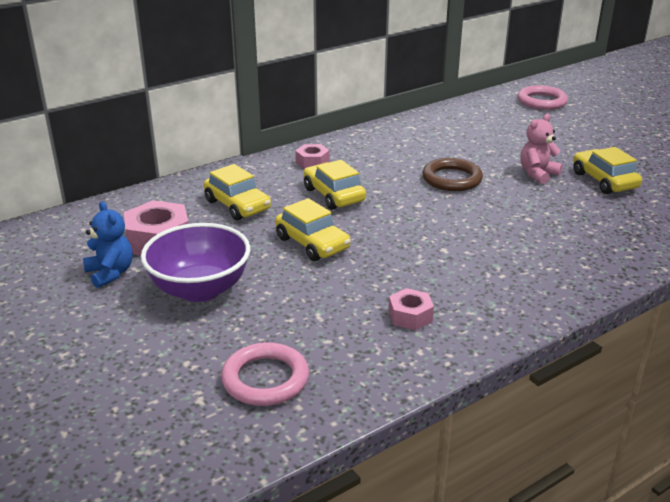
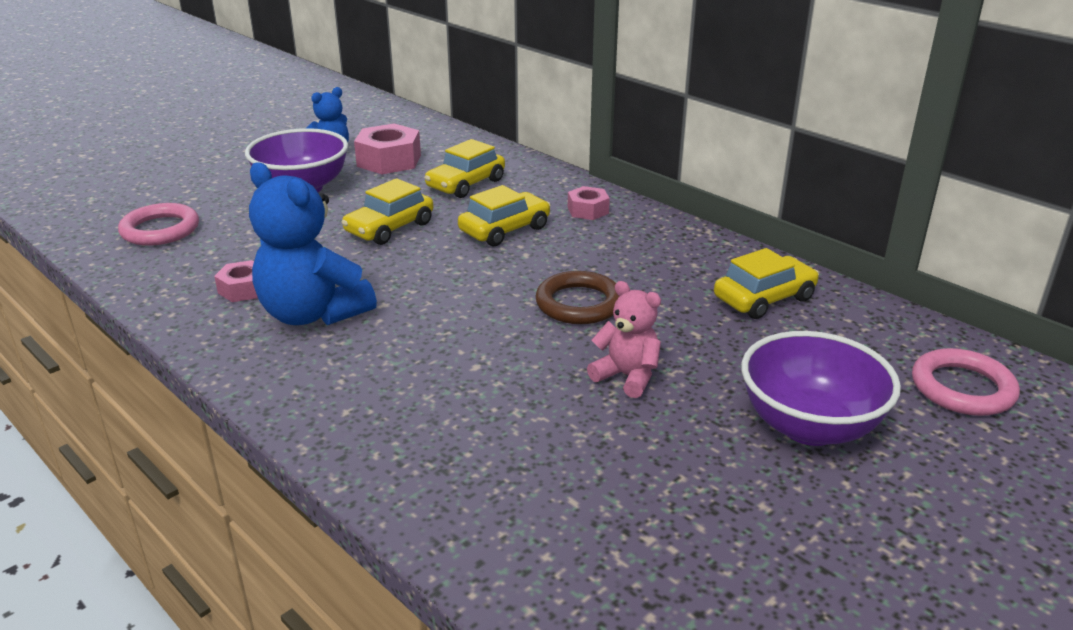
camera: 80 degrees right, 0 degrees up
yellow car [573,147,642,194] -> yellow car moved to [714,248,819,319]
none -> blue teddy bear [249,163,377,325]
none -> purple bowl [741,331,901,446]

